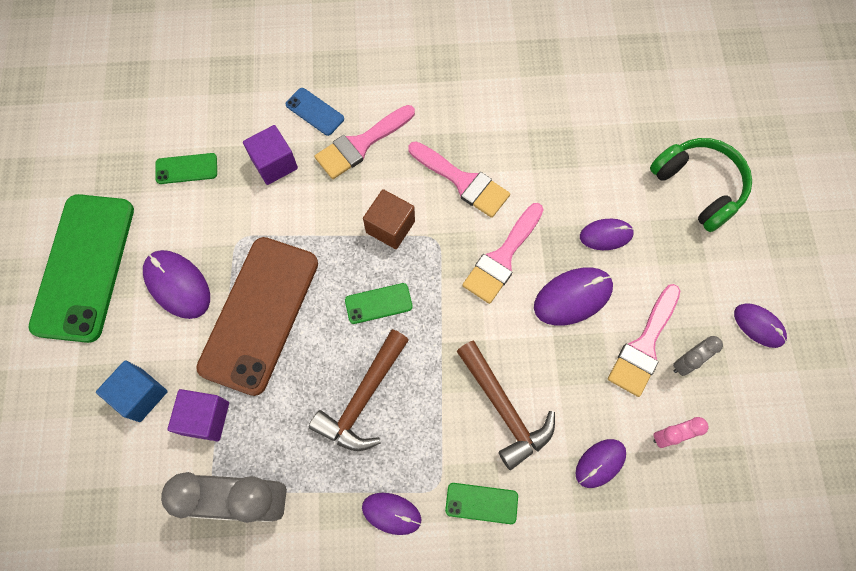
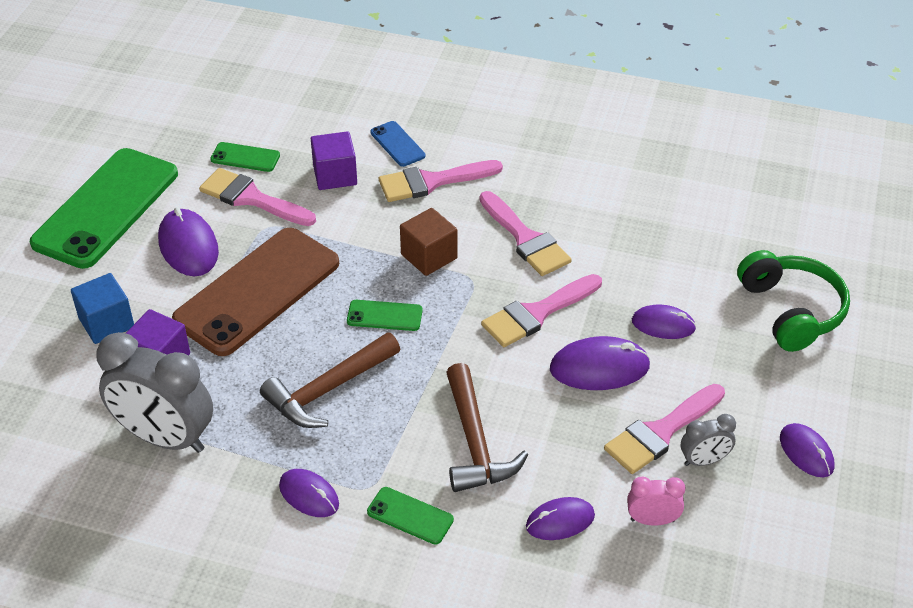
camera: 20 degrees right, 25 degrees down
none -> pink brush [199,168,316,226]

